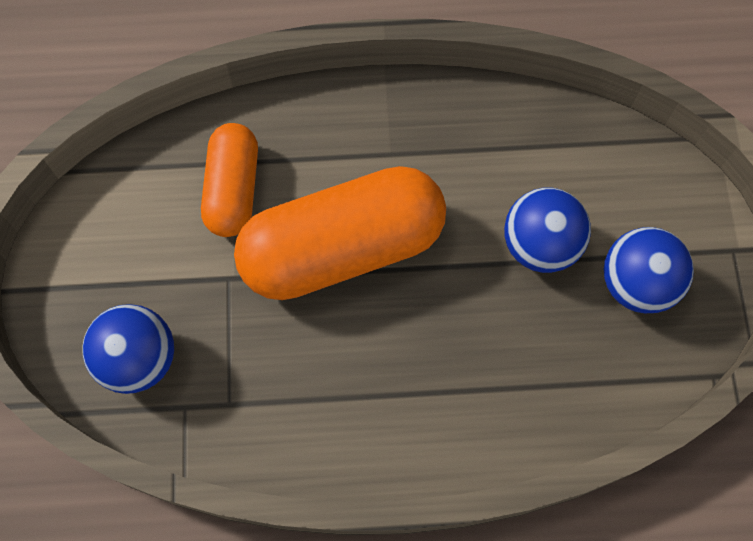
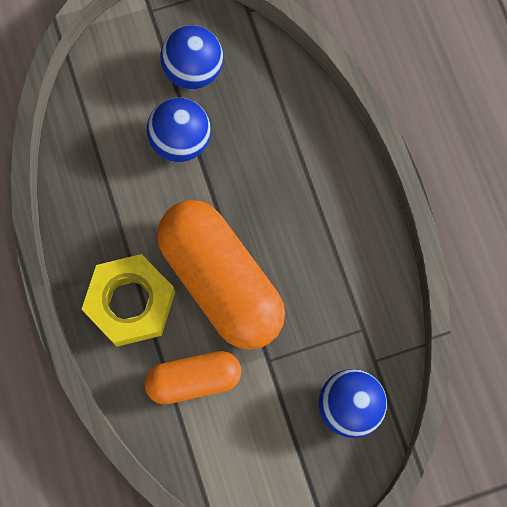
camera: 105 degrees left, 5 degrees up
none -> yellow nut [82,254,175,347]

